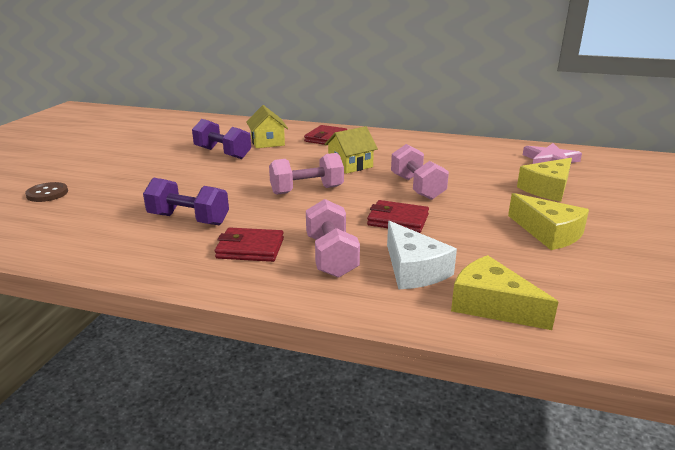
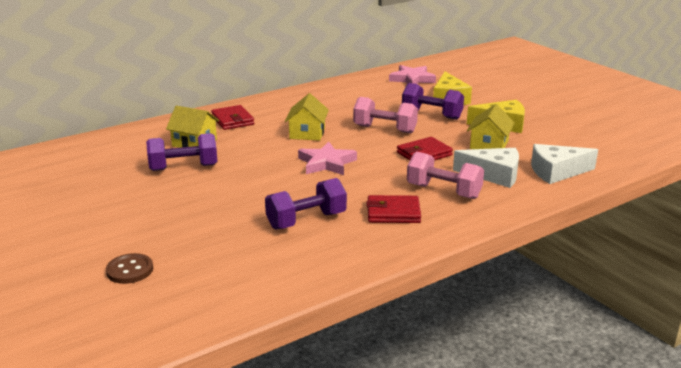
camera: 50 degrees left, 0 degrees up
red wallet [215,227,284,262] -> red wallet turned 45 degrees clockwise [366,195,421,223]
pink dumbbell [269,153,344,195] -> pink star [298,142,357,175]
yellow cheese [451,255,558,330] -> white cheese [531,144,598,184]
none -> purple dumbbell [402,83,464,120]
none -> yellow house [467,104,515,149]

